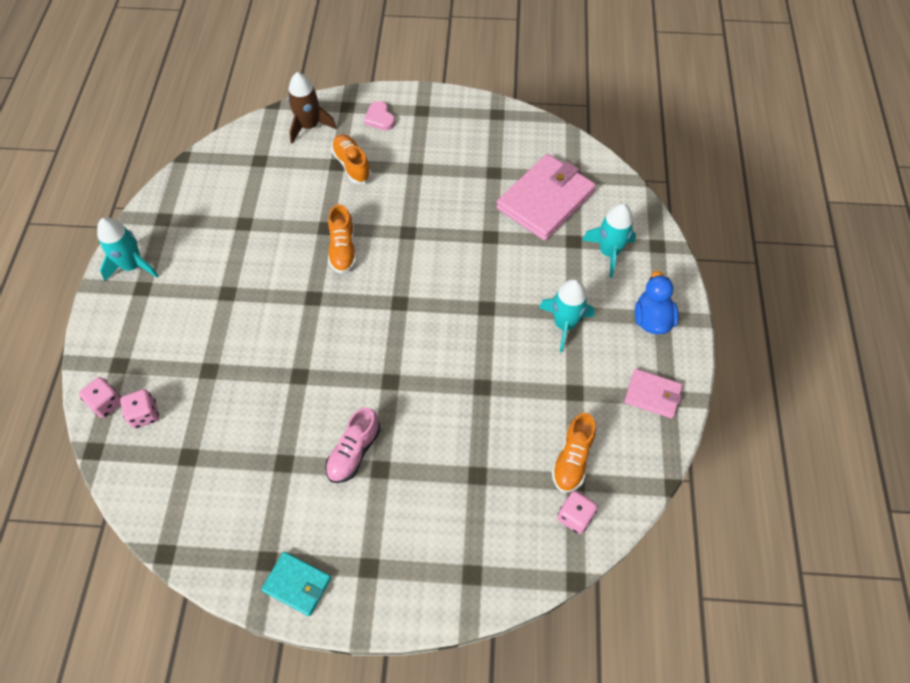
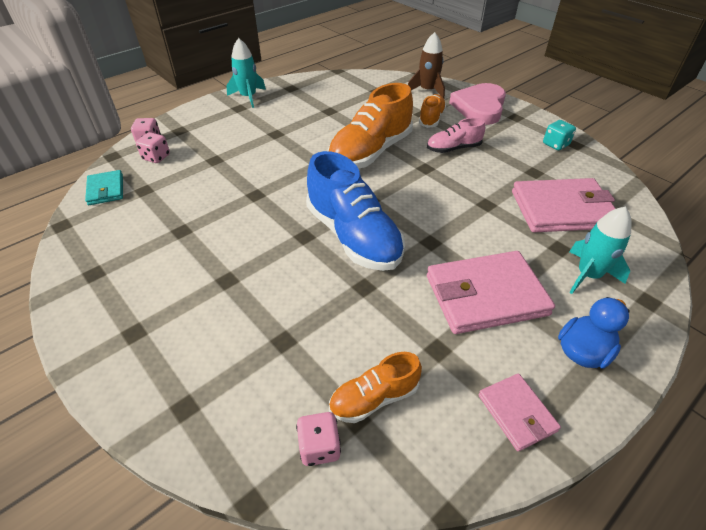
camera: 45 degrees right, 15 degrees down
turquoise wallet [261,552,331,616] -> turquoise wallet moved to [85,170,123,205]
pink shoe [325,407,381,483] -> pink shoe moved to [427,118,485,153]
orange shoe [328,204,357,274] -> orange shoe [328,83,413,169], size x1.89
pink heart [364,101,395,130] -> pink heart [449,83,506,125], size x2.12
turquoise rocket [539,279,595,352] -> pink wallet [427,251,555,334]
none -> blue shoe [306,151,405,271]
none -> turquoise dice [543,120,576,150]

